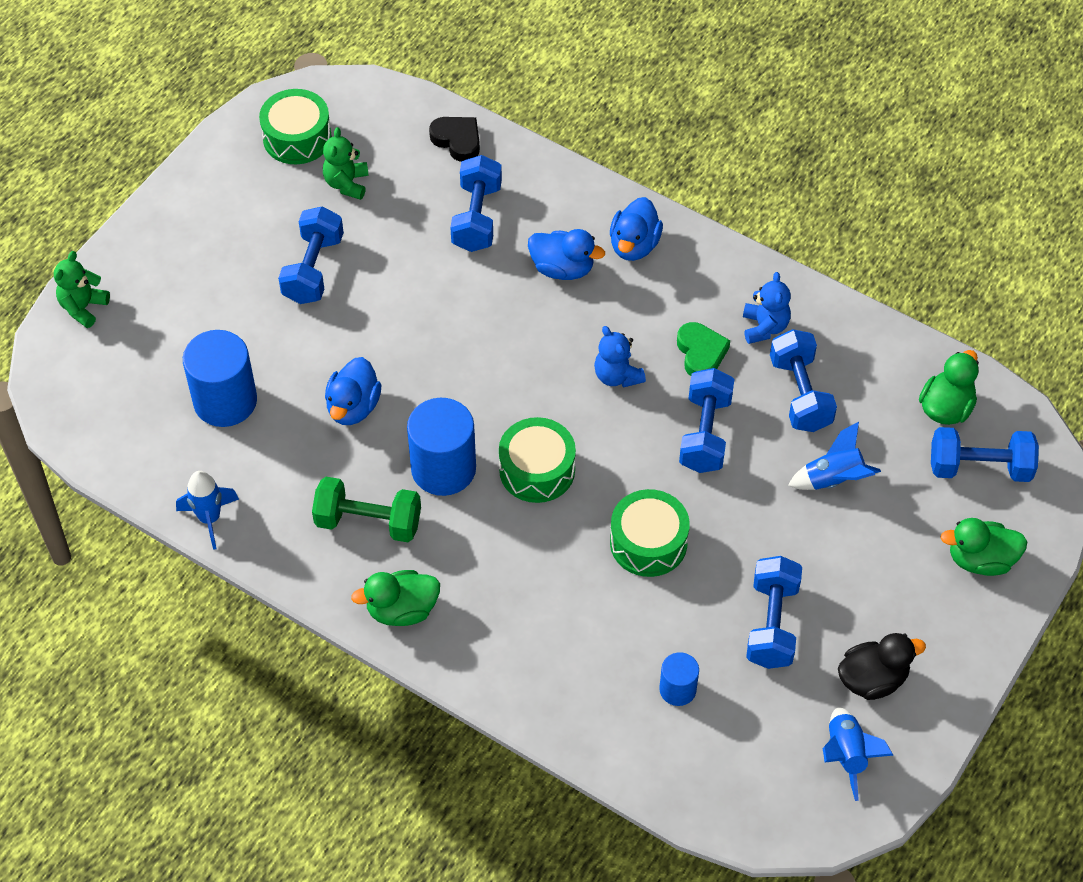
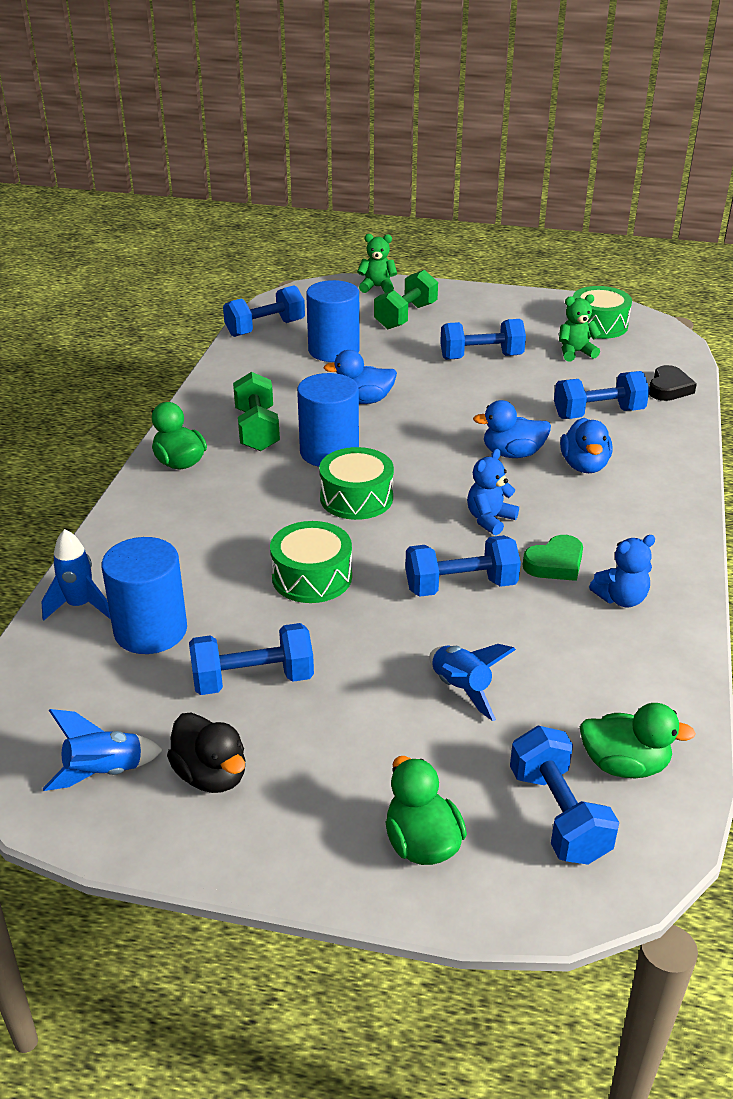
camera: 70 degrees right, 20 degrees down
blue rocket [176,471,239,550] -> blue rocket moved to [41,529,111,621]
blue duck [610,197,663,261] -> blue duck moved to [473,400,551,458]
blue cylinder [659,652,699,706] -> blue cylinder [102,537,187,654], size x1.87
blue dumbbell [770,329,837,432] -> blue dumbbell moved to [223,285,305,337]
none -> green dumbbell [374,270,438,329]

